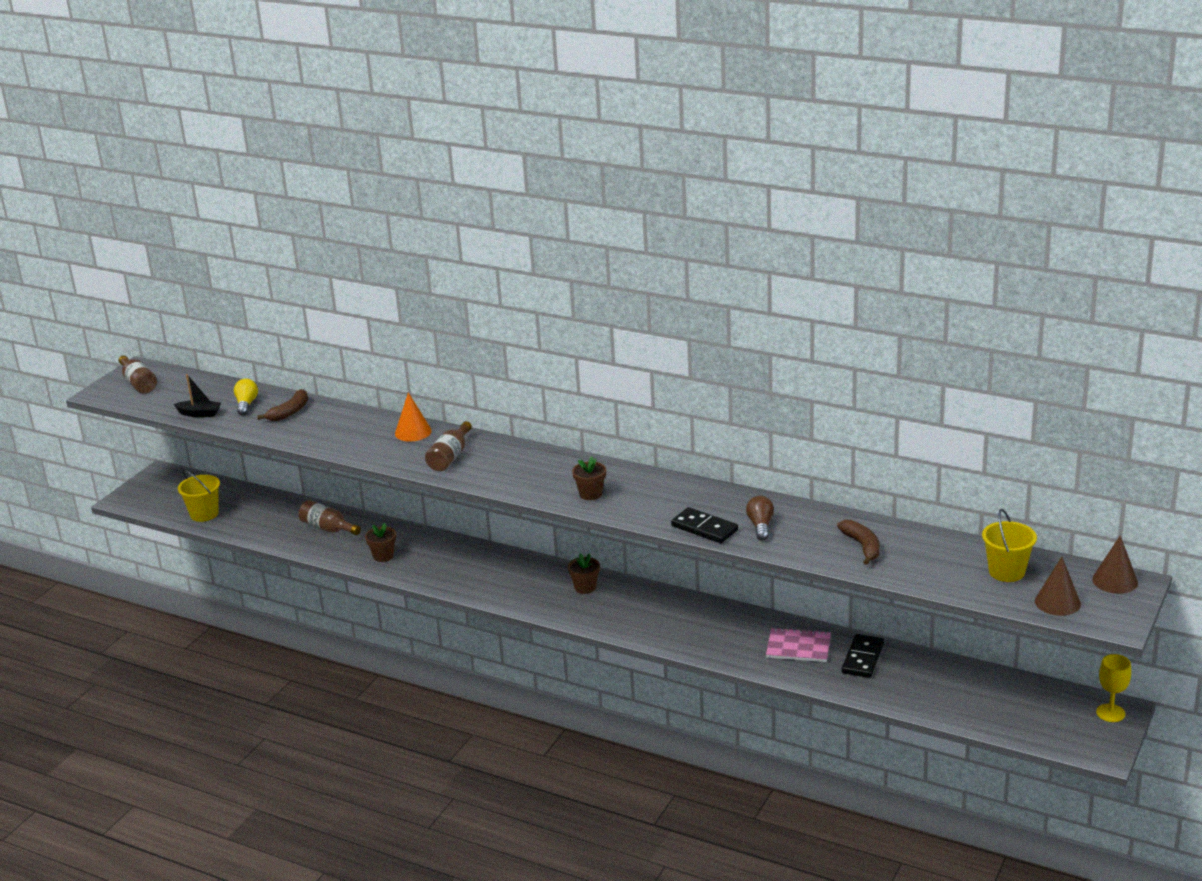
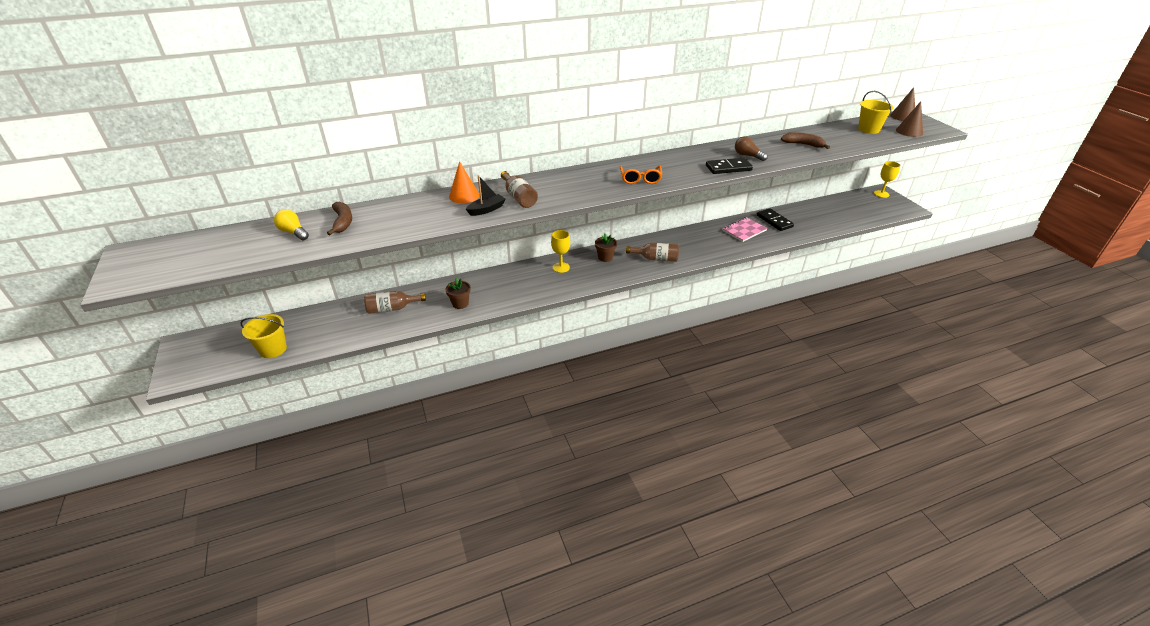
camera: 50 degrees left, 10 degrees up
brown bottle [118,355,157,393] -> brown bottle moved to [626,243,679,262]
black boat [174,374,221,417] -> black boat moved to [466,175,505,216]
brown flower pot [572,456,606,500] -> orange glasses [620,166,662,184]
none -> yellow goblet [551,230,570,273]

